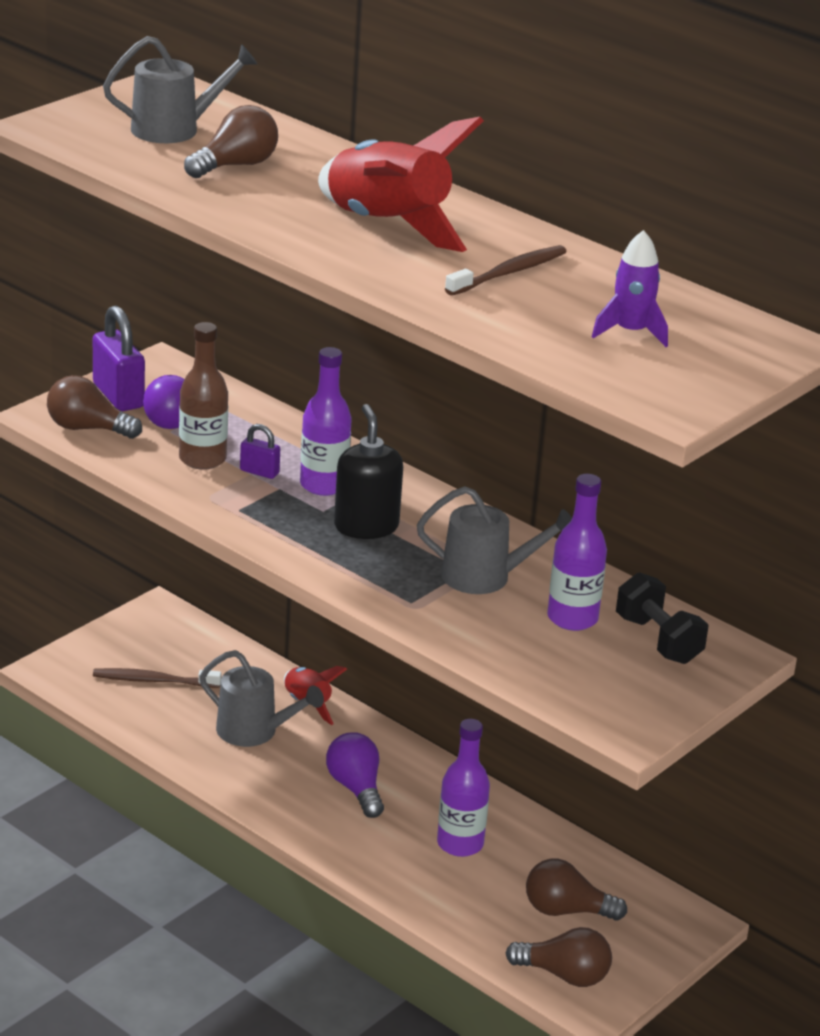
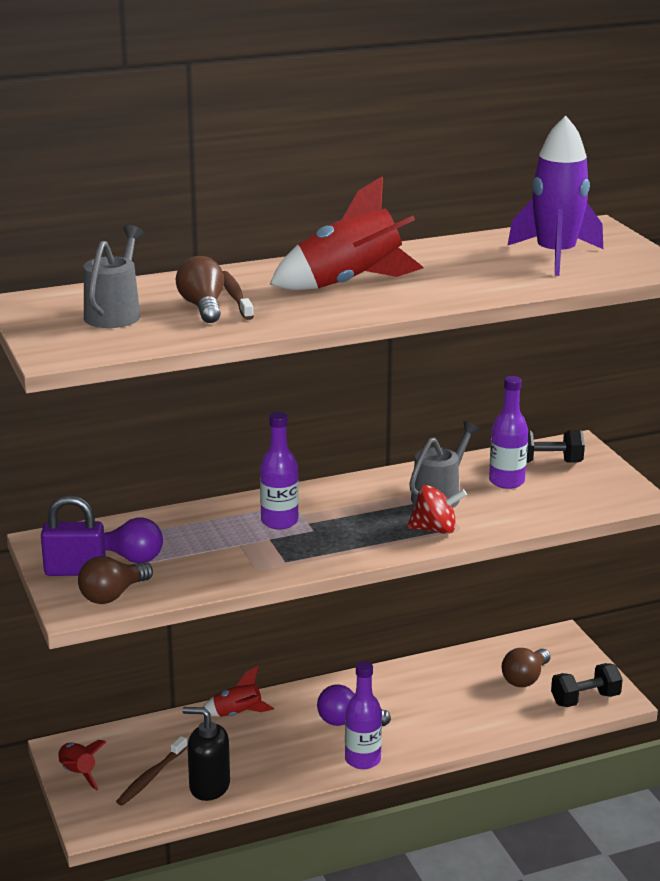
camera: 60 degrees left, 5 degrees down
brown bottle [179,322,228,470] -> none
grey watering can [199,650,324,747] -> none
purple padlock [240,424,280,479] -> none
black soap dispenser [334,404,403,539] -> black soap dispenser moved to [182,707,230,801]
purple bottle [437,719,490,857] -> purple bottle moved to [345,661,382,769]
brown toothbrush [445,245,567,296] -> brown toothbrush moved to [222,271,254,320]
brown light bulb [506,927,612,987] -> black dumbbell [551,663,623,707]
purple rocket [592,230,668,347] -> purple rocket [507,116,603,276], size x1.87
none -> red rocket [58,740,106,791]
none -> red spinning top [407,485,467,534]

